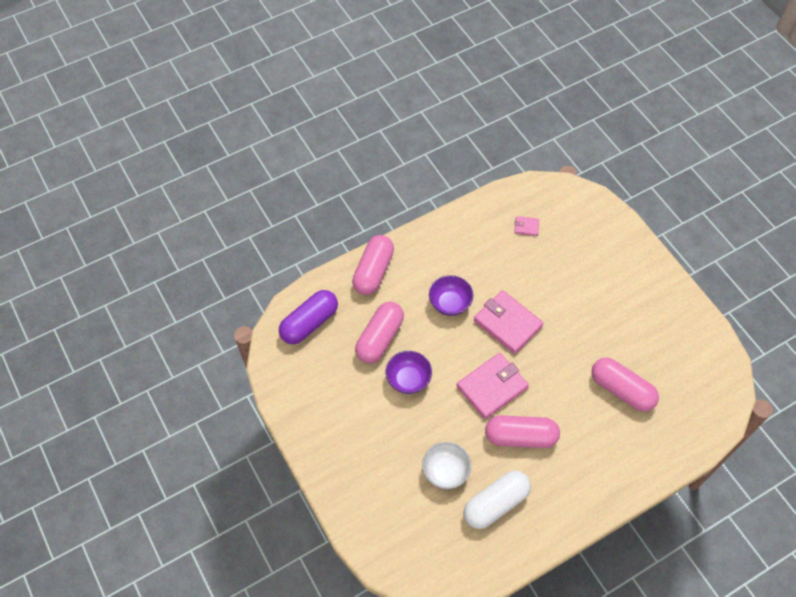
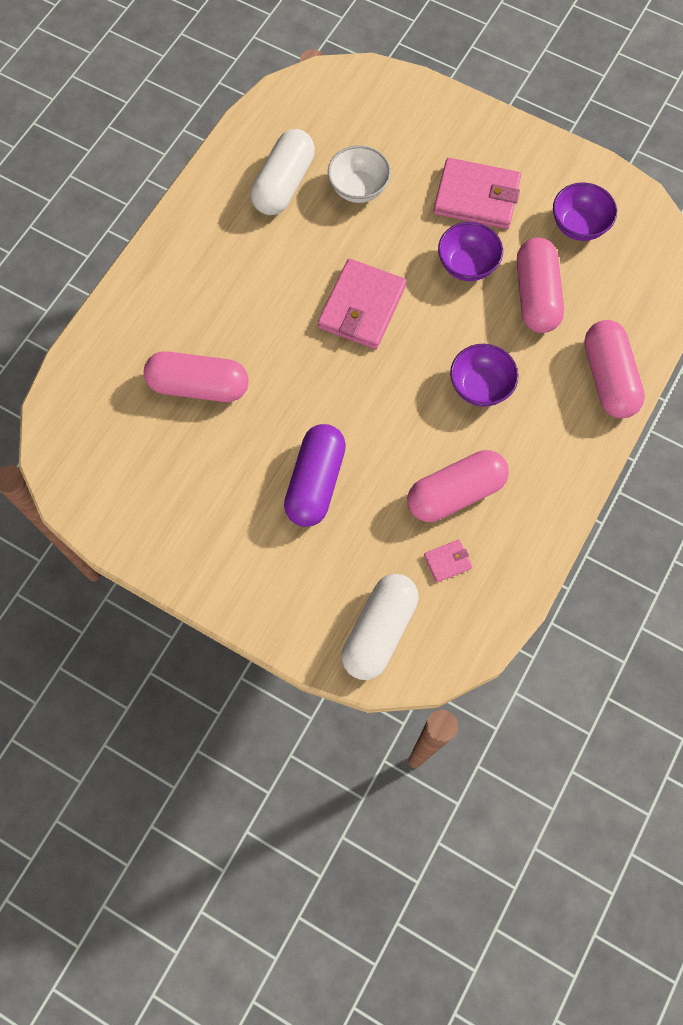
camera: 150 degrees right, 10 degrees up
purple capsule [279,290,338,344] -> purple capsule moved to [284,424,346,527]
pink wallet [474,290,544,354] -> pink wallet moved to [433,158,521,229]
pink capsule [485,415,560,448] -> pink capsule moved to [407,450,509,522]
none -> white capsule [342,574,419,680]
none -> purple bowl [553,182,617,241]

